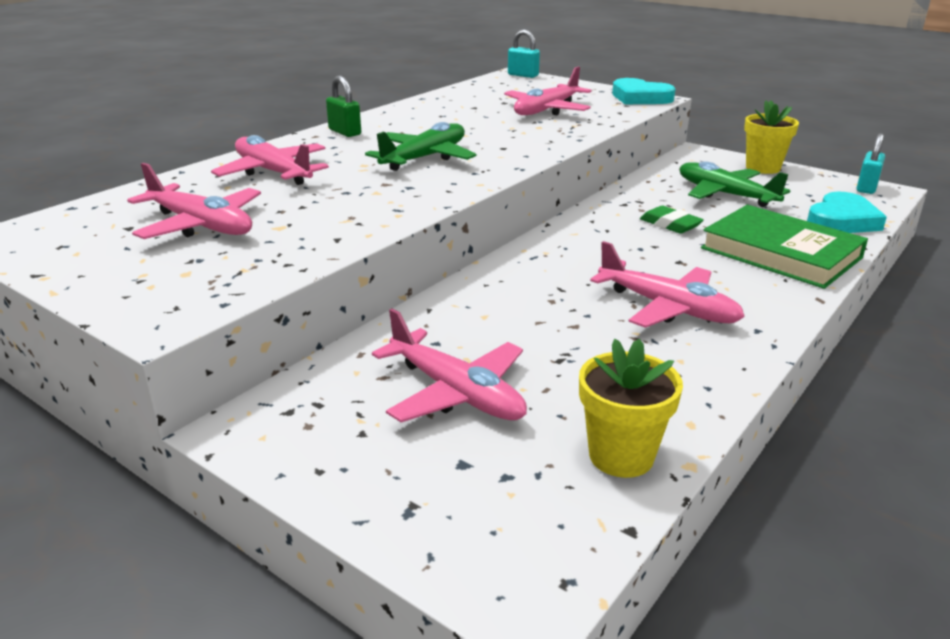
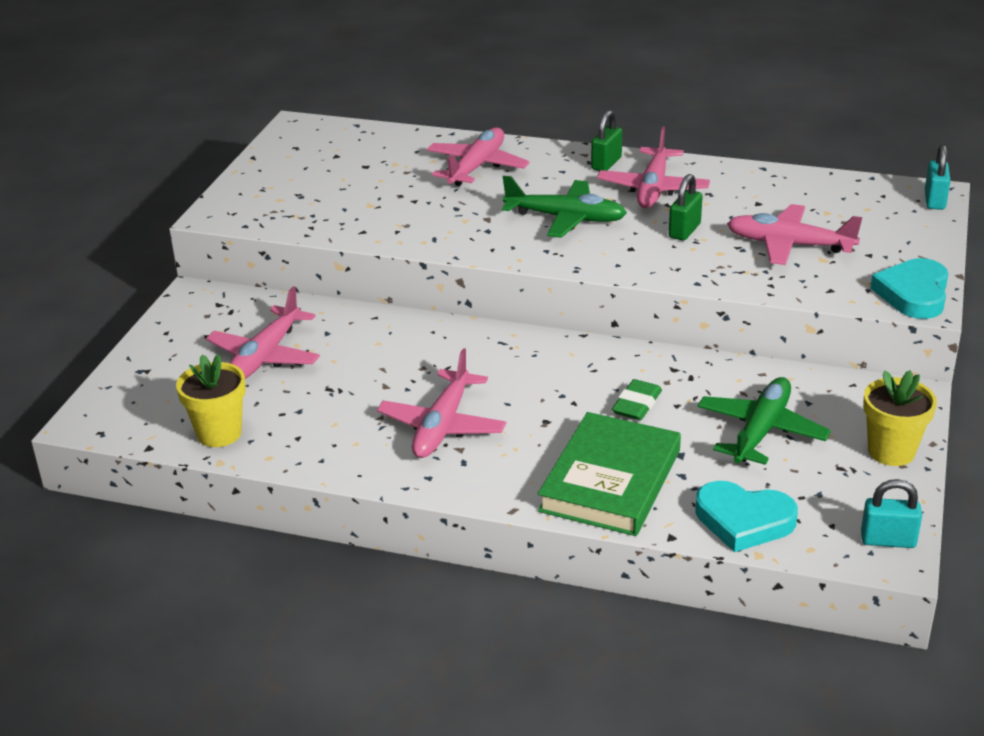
camera: 70 degrees right, 5 degrees up
pink plane [127,163,261,239] -> pink plane moved to [597,126,710,208]
none -> green padlock [669,174,703,241]

